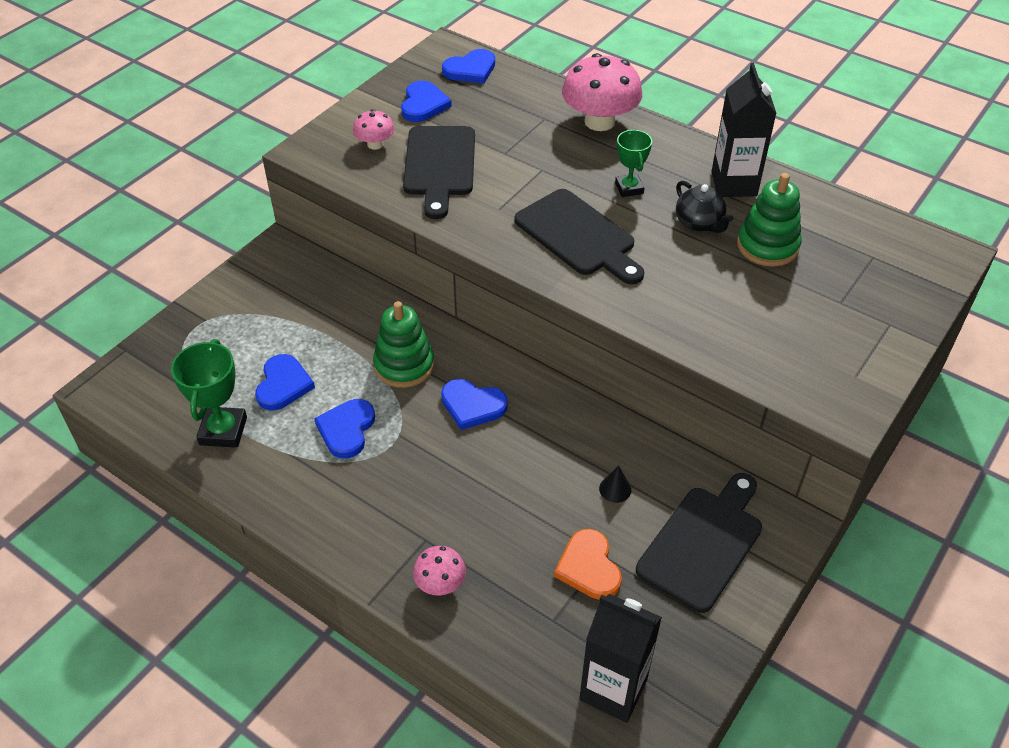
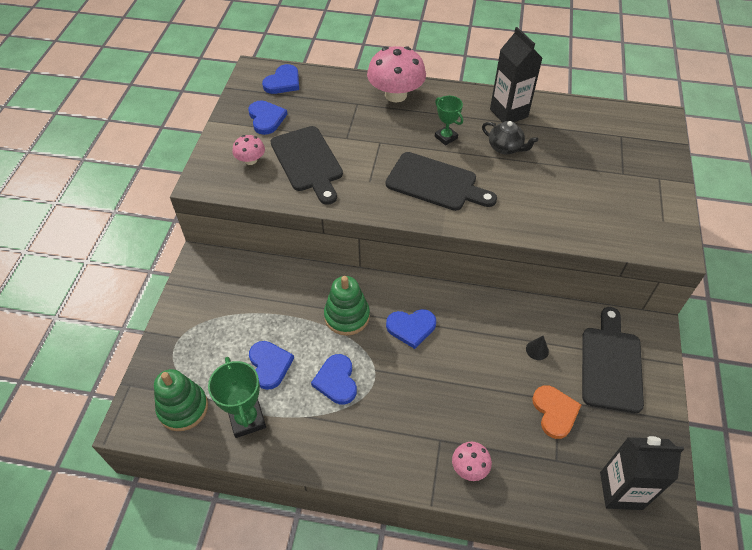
camera: 25 degrees left, 5 degrees up
orange heart [554,529,622,600] -> orange heart turned 150 degrees counterclockwise [532,385,581,439]
green stacking toy [737,173,802,267] -> green stacking toy moved to [154,369,208,431]

